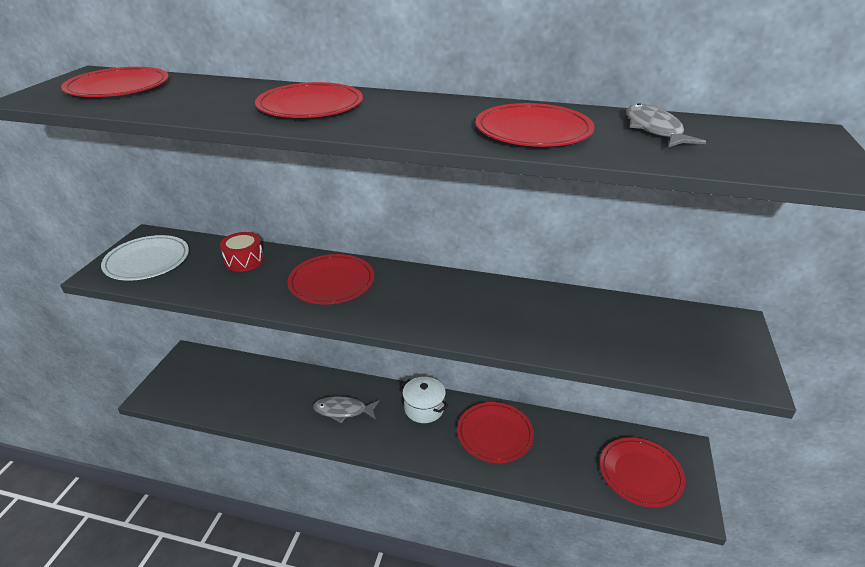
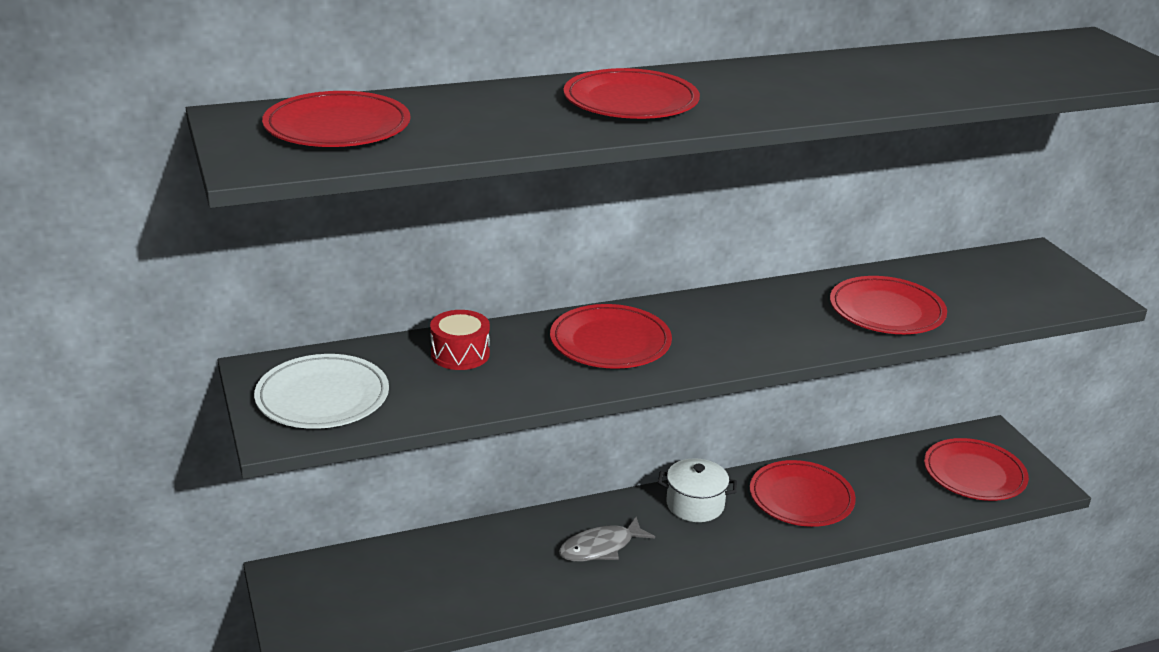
camera: 35 degrees left, 5 degrees down
red plate [476,103,595,147] -> red plate moved to [830,276,947,334]
grey fish [626,103,706,147] -> none

